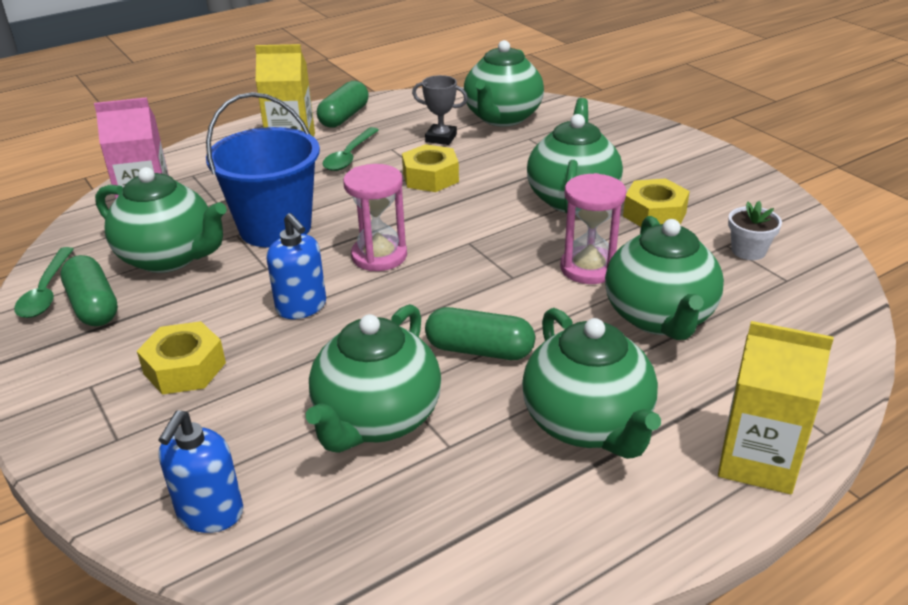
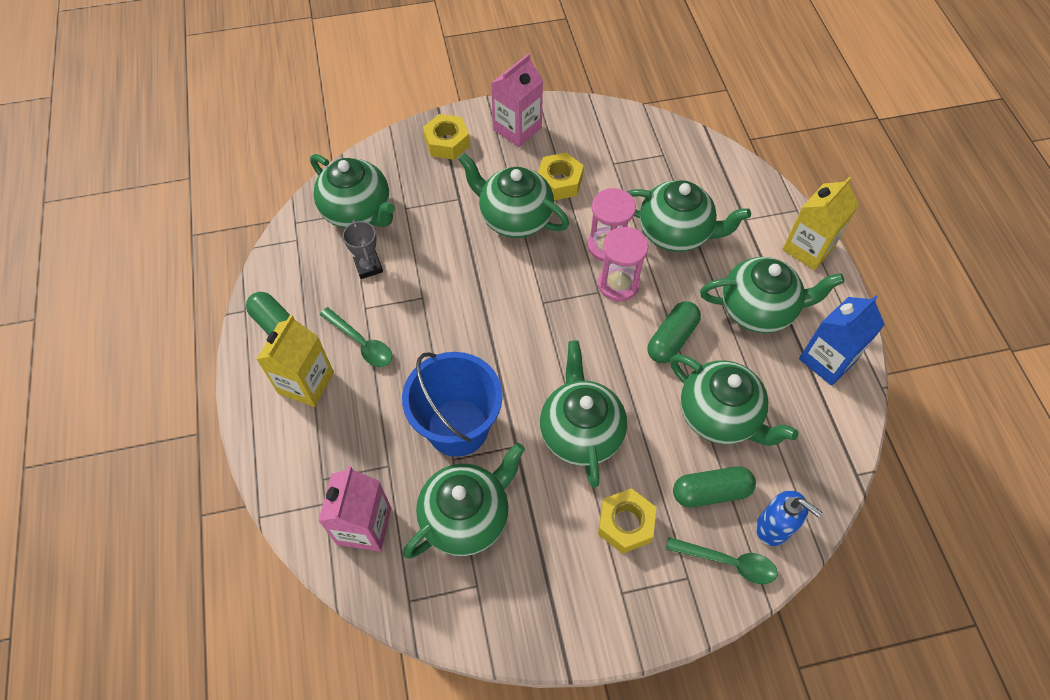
camera: 70 degrees left, 25 degrees up
green spoon [14,247,74,318] -> green spoon moved to [666,537,778,584]
green capsule [60,255,118,326] -> green capsule moved to [673,466,756,507]
blue soap dispenser [267,213,326,319] -> green teapot [540,340,627,488]
pink hourglass [343,164,407,271] -> pink hourglass moved to [598,227,648,301]
yellow nut [402,144,459,192] -> yellow nut moved to [423,114,470,160]
grey trophy [412,75,468,145] -> grey trophy turned 60 degrees counterclockwise [343,220,383,279]
white flower pot [728,201,782,260] -> none
none -> pink carton [491,53,543,147]
none -> blue carton [799,295,885,386]

